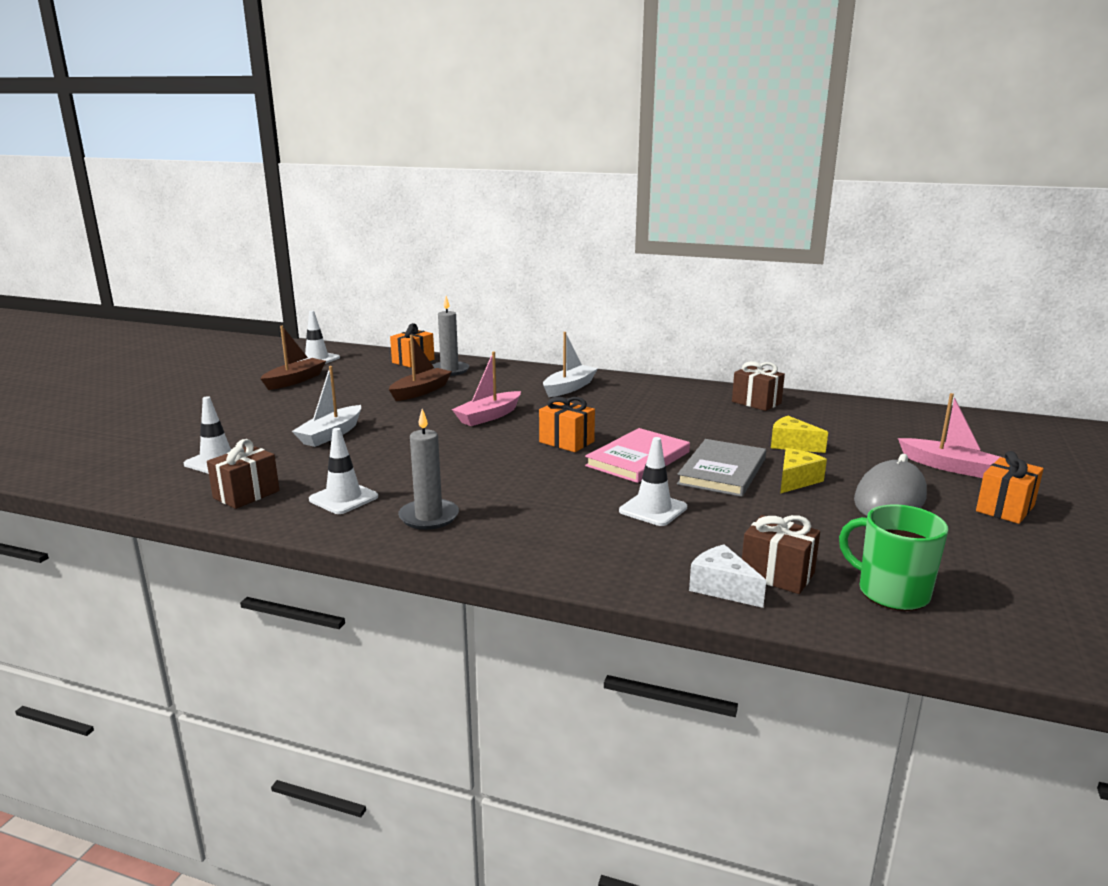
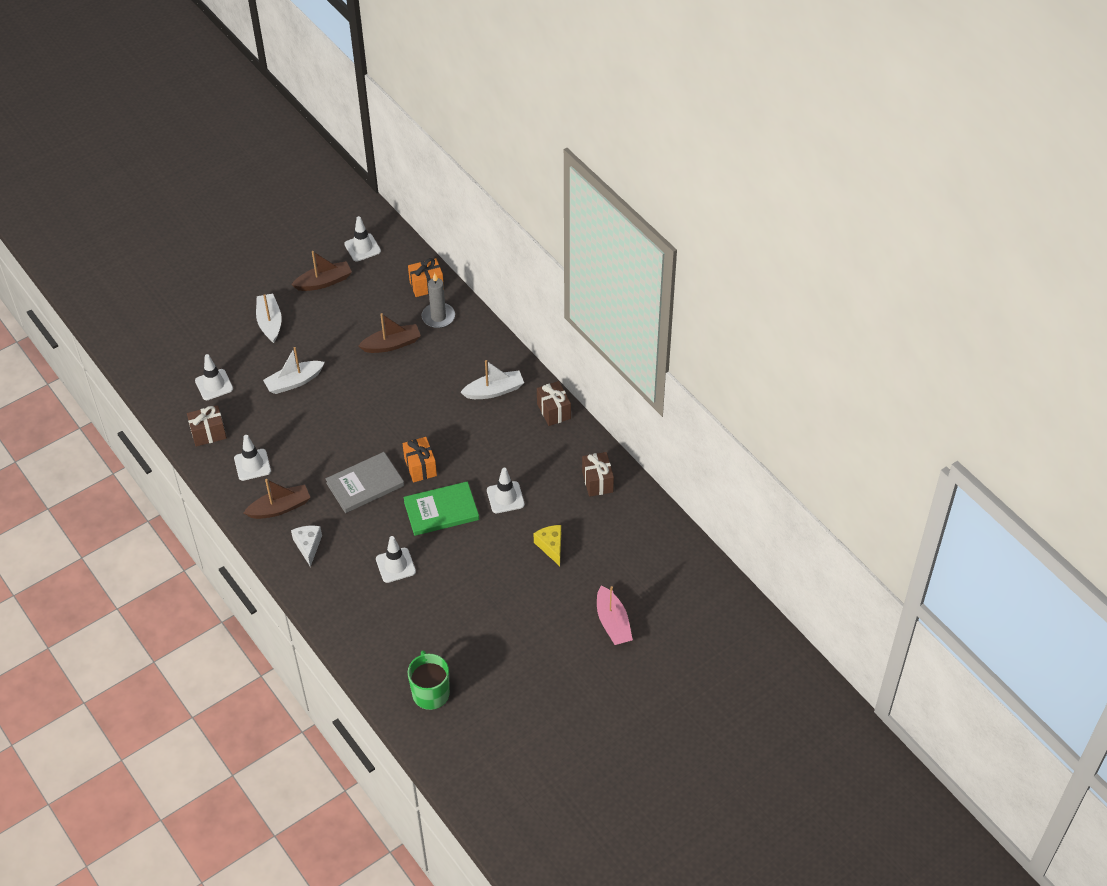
camera: 35 degrees right, 30 degrees up
grey candle [398,409,459,530] -> brown boat [244,479,311,519]
pink boat [452,352,521,426] -> none
pink book [585,428,690,483] -> green book [403,481,479,536]
grey book [677,439,766,497] -> grey book moved to [325,452,404,513]
white cheese [689,544,766,608] -> white cheese moved to [291,526,322,567]
brown gift [742,515,820,594] -> brown gift moved to [537,381,571,426]
yellow cheese [780,448,827,494] -> none
grey mouse [854,454,927,516] -> none
orange gift [976,451,1044,524] -> none
none -> white boat [256,294,282,343]
none -> white traffic cone [487,468,525,513]

